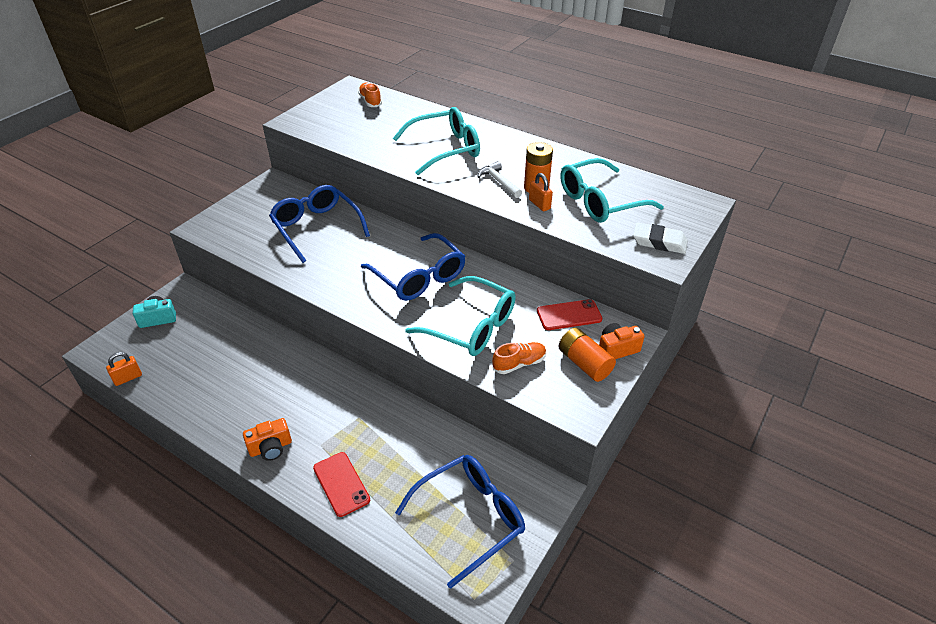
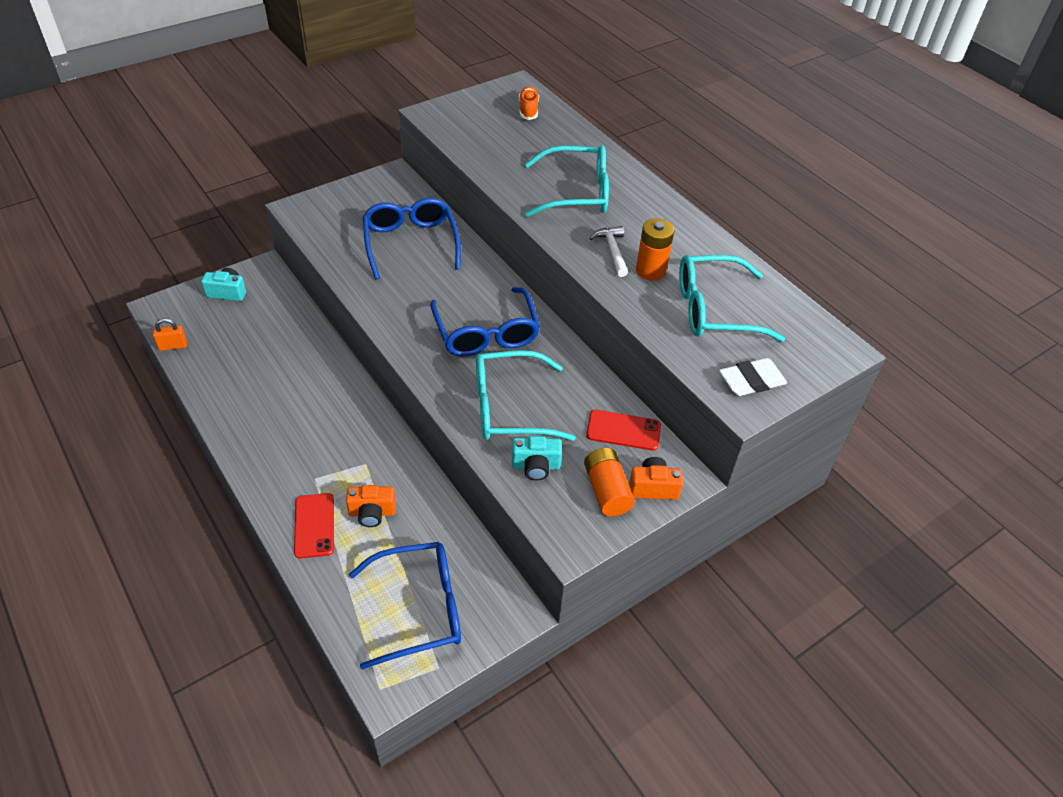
camera: 20 degrees right, 5 degrees up
orange camera [243,418,292,461] -> orange camera moved to [346,485,396,527]
turquoise glasses [405,276,516,356] -> turquoise glasses turned 120 degrees clockwise [476,350,576,441]
orange shoe [492,342,546,374] -> turquoise camera [512,436,562,481]
orange padlock [529,173,553,211] -> none
white eraser [633,222,688,254] -> white eraser turned 60 degrees counterclockwise [719,358,787,396]

